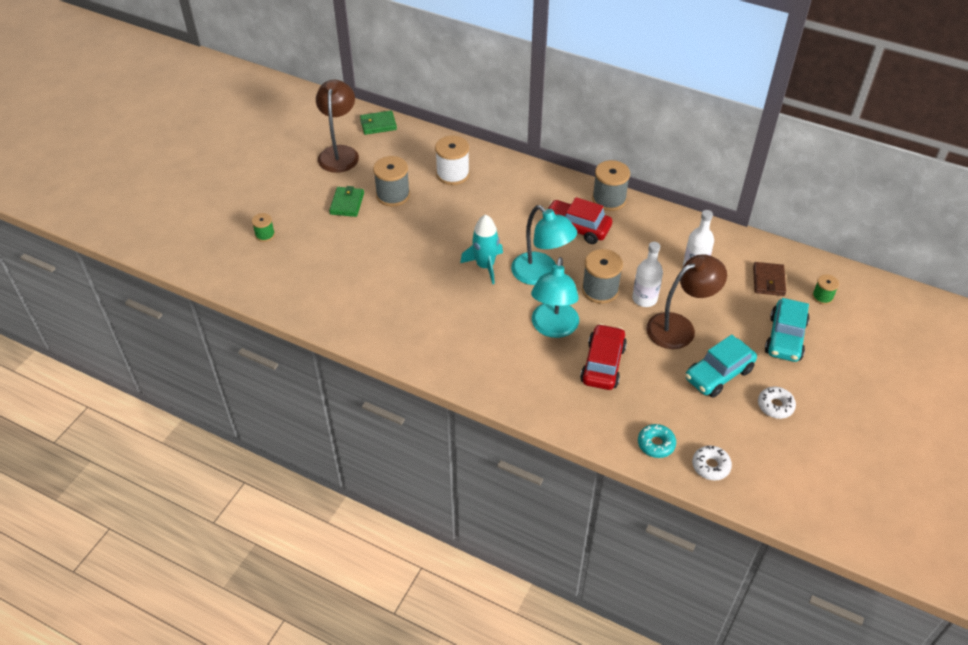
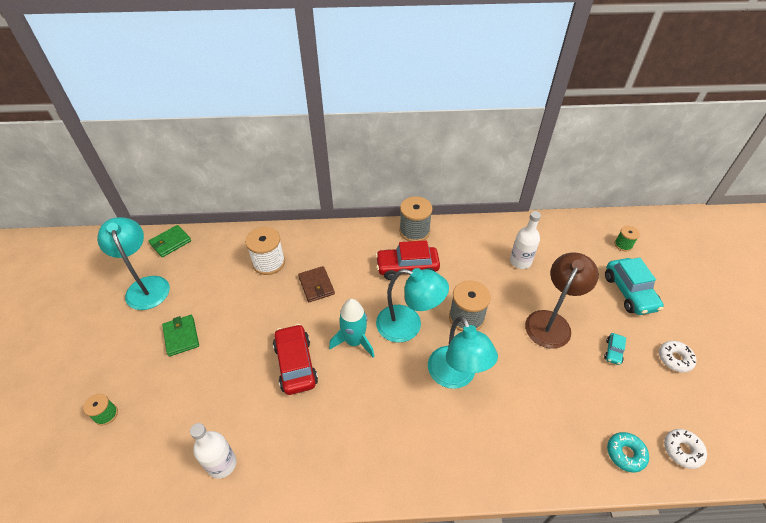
camera: 30 degrees left, 0 degrees up
brown lamp [316,80,359,173] -> turquoise lamp [97,217,170,310]
grey spool [373,156,410,207] -> none
red car [580,324,627,390] -> red car moved to [273,324,318,395]
white bottle [632,242,663,307] -> white bottle moved to [190,423,236,479]
turquoise car [685,335,757,398] -> turquoise car [604,333,626,365], size x0.48
brown wallet [753,262,786,296] -> brown wallet moved to [298,266,335,302]

